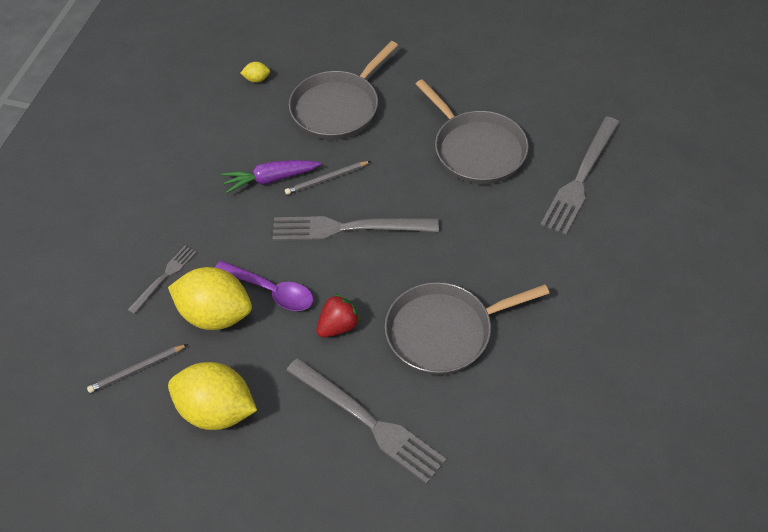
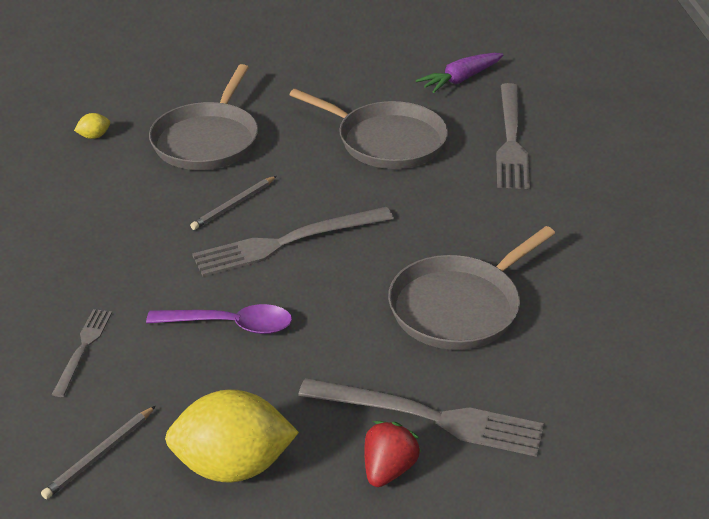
camera: 25 degrees left, 15 degrees down
yellow lemon [168,267,252,330] -> none
purple carrot [222,160,321,193] -> purple carrot moved to [416,53,503,93]
red strawberry [316,293,361,337] -> red strawberry moved to [364,421,421,487]

